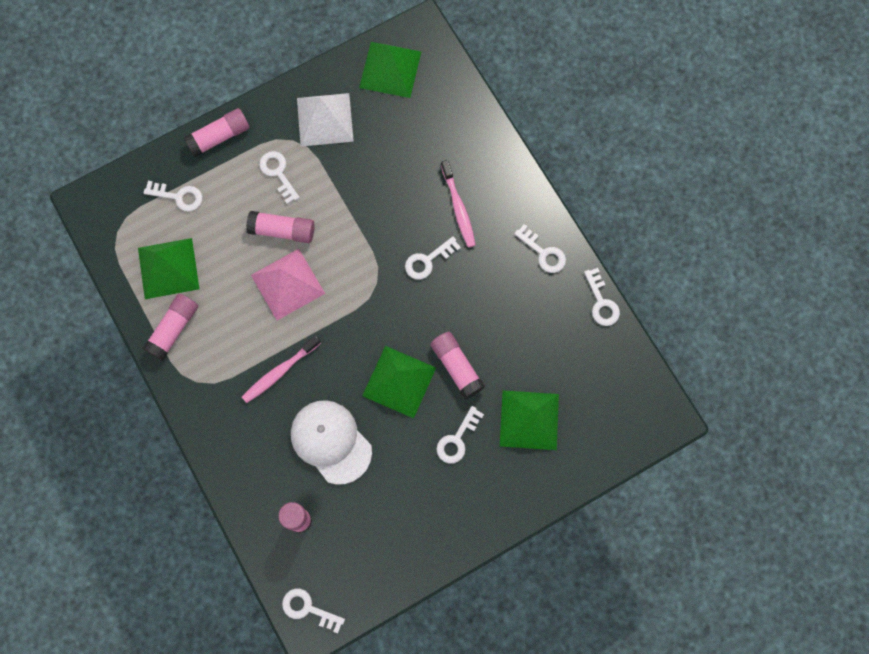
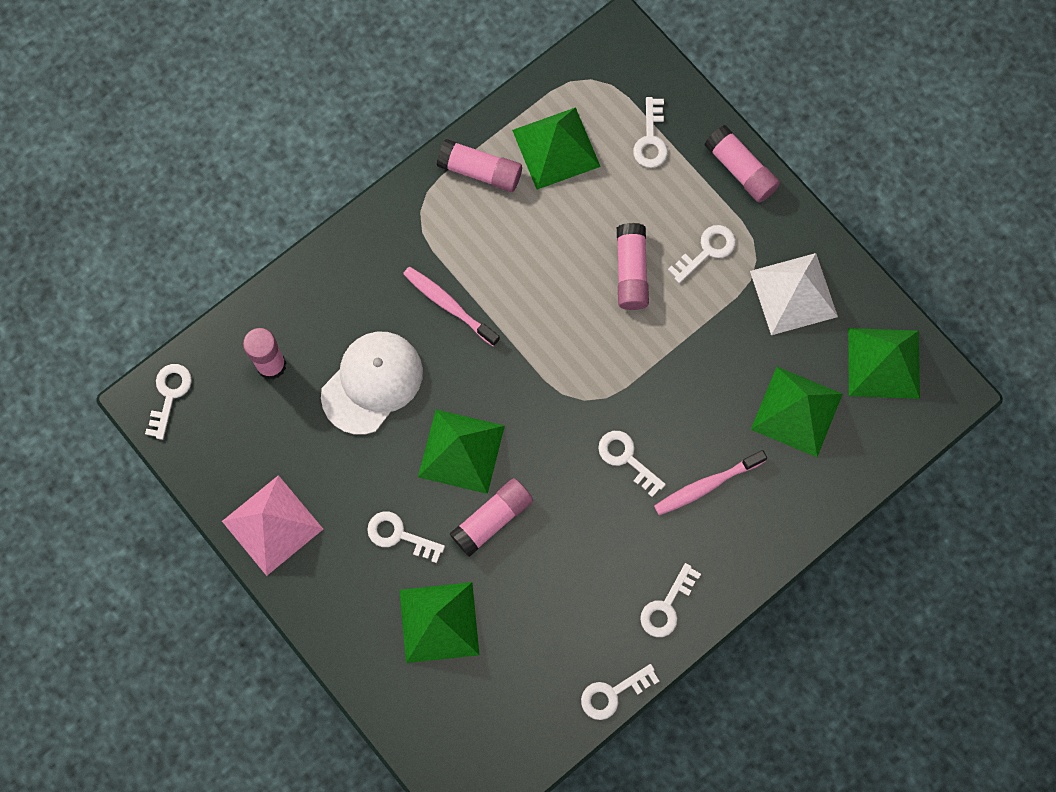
camera: 80 degrees right, 0 degrees up
pink pyramid [251,249,325,320] -> pink pyramid moved to [222,475,323,576]
none -> green pyramid [751,367,843,457]

